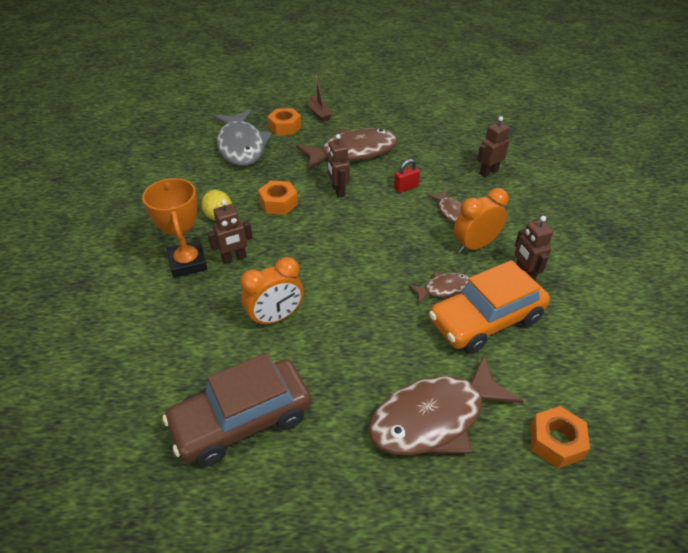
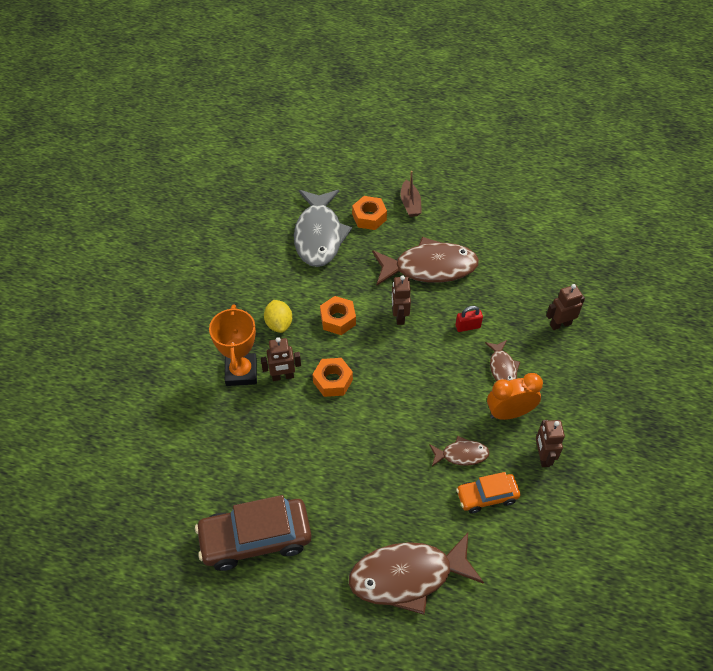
camera: 15 degrees right, 10 degrees up
orange clock [240,257,304,327] -> none
orange car [429,260,550,354] -> orange car [456,472,520,513], size x0.57
orange nut [530,406,590,469] -> orange nut moved to [312,358,353,397]

